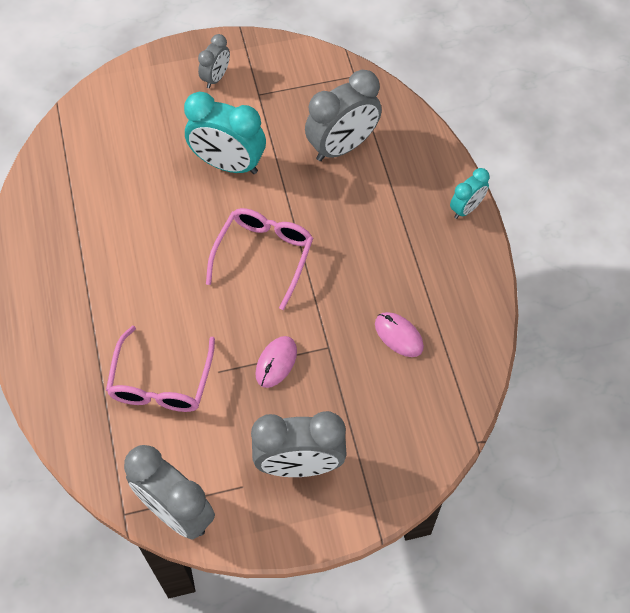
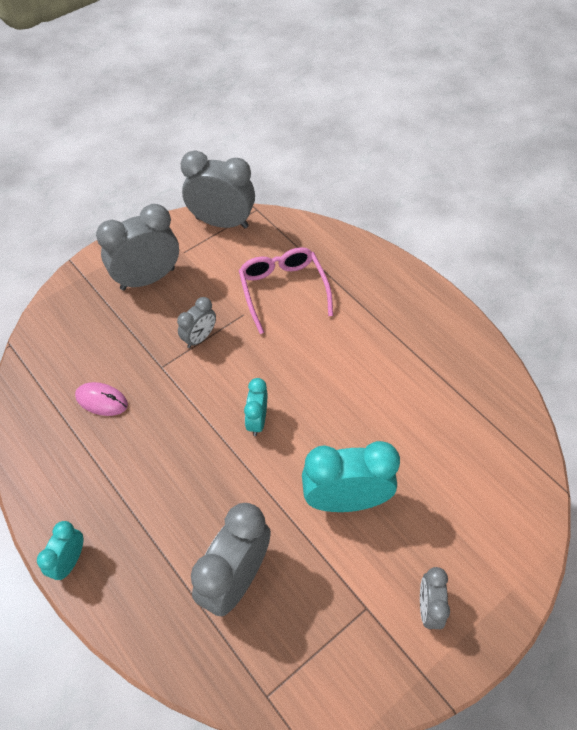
camera: 155 degrees right, 5 degrees down
pink glasses [206,208,313,310] -> turquoise clock [244,378,267,436]
pink mouse [255,336,297,388] -> grey clock [177,297,216,348]

